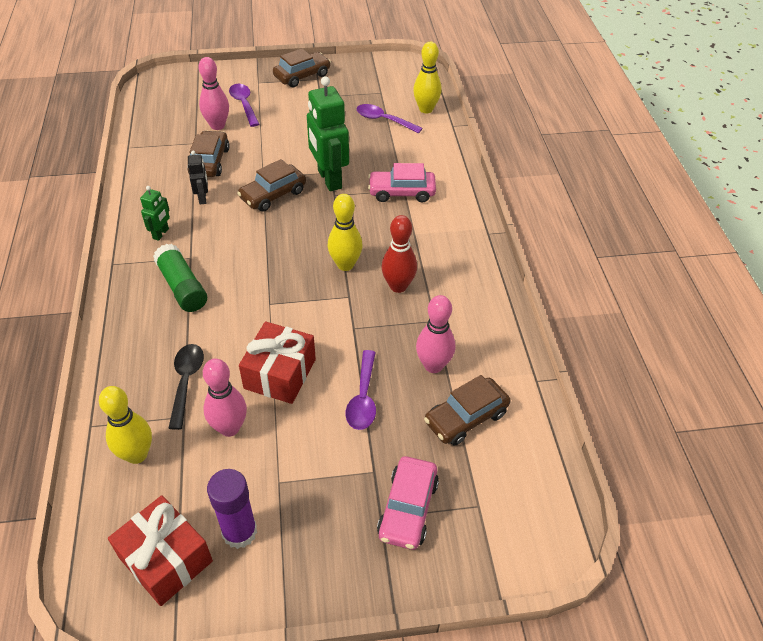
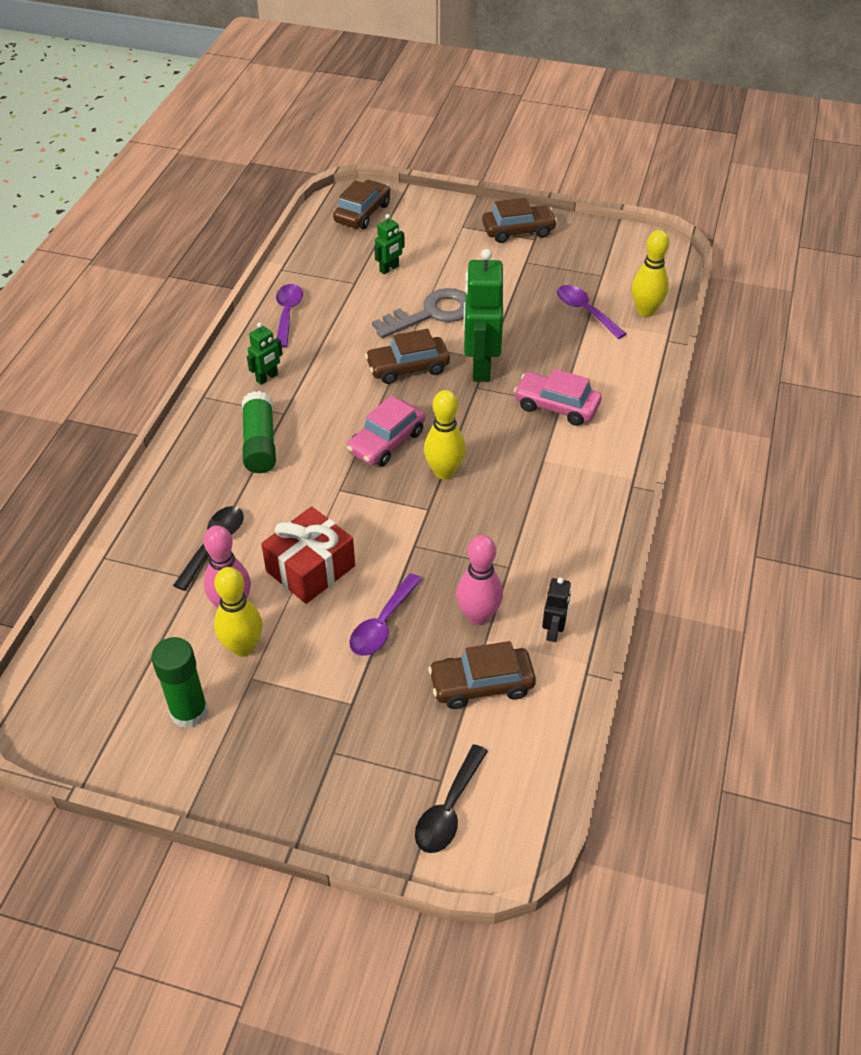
camera: 25 degrees right, 0 degrees up
yellow bowling pin [99,386,152,464] -> yellow bowling pin moved to [214,567,262,657]
red gift [108,495,213,606] -> none
brown car [187,130,230,177] -> brown car moved to [333,180,390,229]
black robot [188,150,208,204] -> black robot moved to [542,577,571,642]
pink bowling pin [199,57,229,130] -> green robot [374,214,405,274]
purple glue stick [207,469,257,549] -> green glue stick [151,637,208,728]
purple spoon [229,84,259,127] -> purple spoon moved to [276,284,303,348]
pink car [377,456,439,550] -> pink car moved to [347,396,425,466]
red bowling pin [381,215,417,293] -> none
none -> grey key [372,288,466,338]
none -> black spoon [415,744,488,853]

